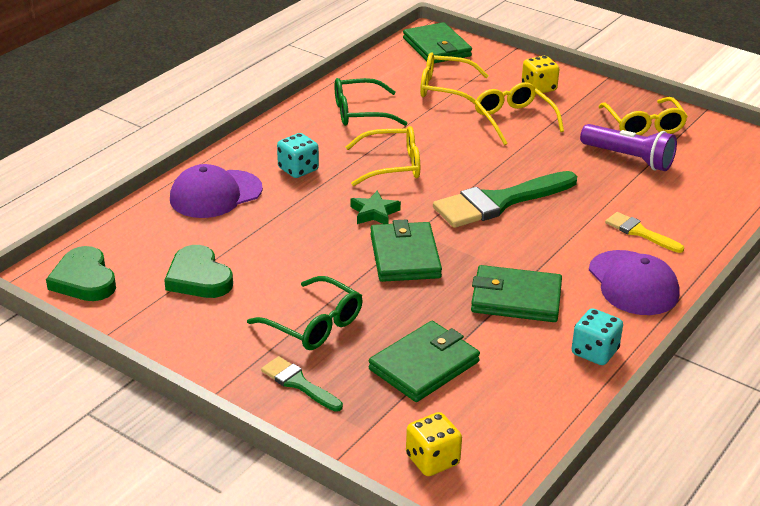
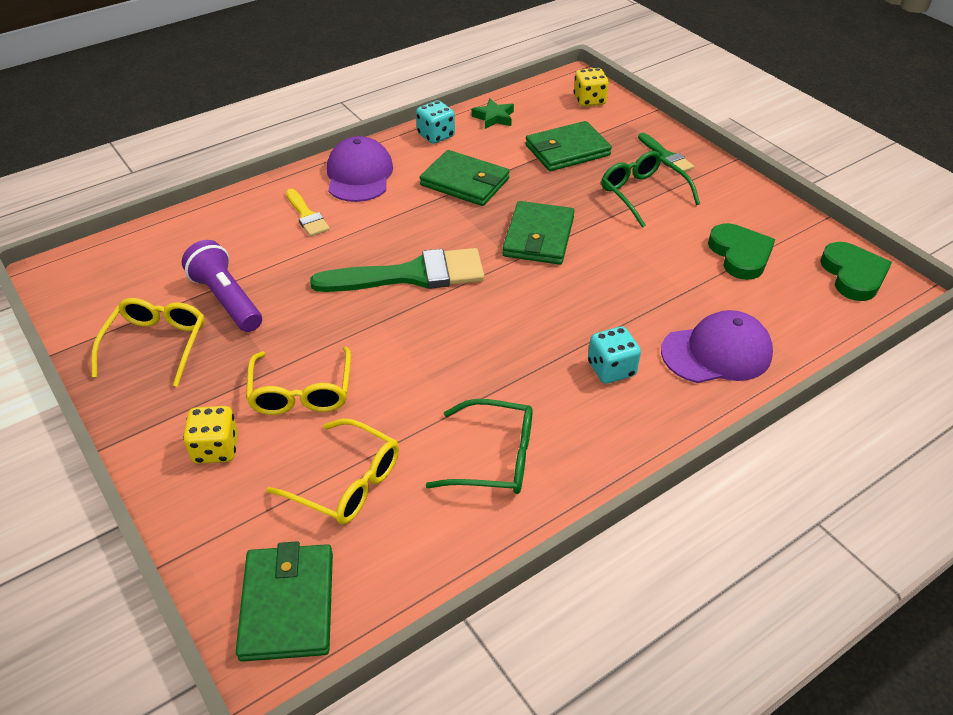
camera: 160 degrees left, 10 degrees up
yellow glasses [345,126,420,186] -> none
green star [351,191,401,224] -> green star moved to [471,99,514,129]

